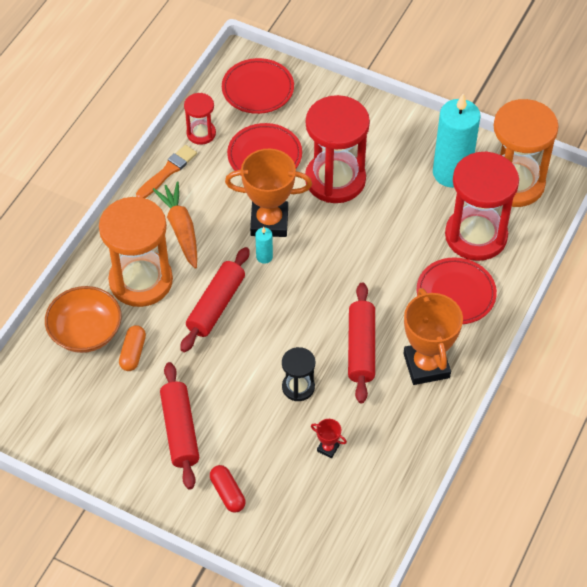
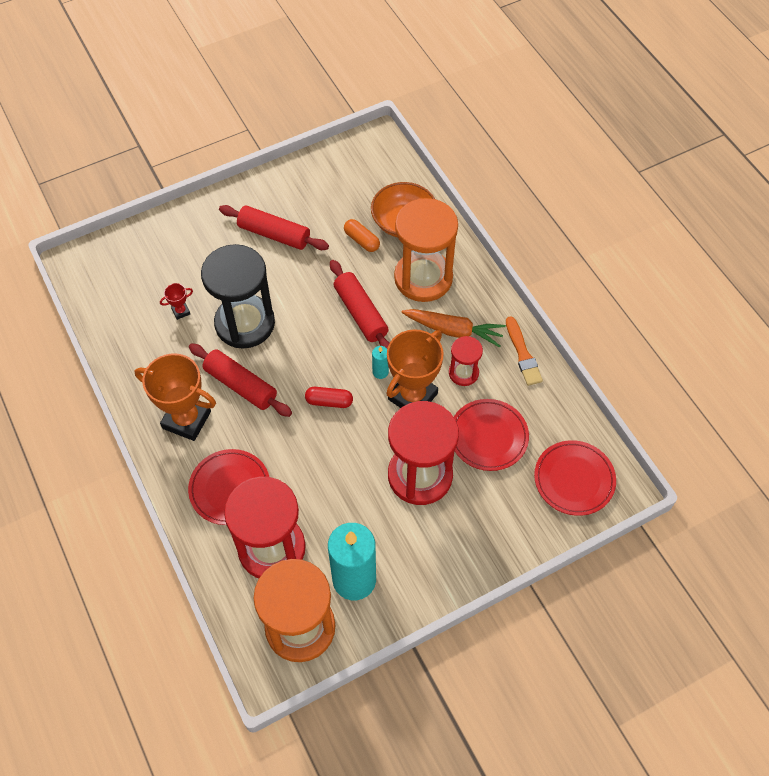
camera: 125 degrees right, 5 degrees up
red hourglass [184,93,216,145] -> red hourglass moved to [449,336,483,386]
red capsule [210,465,246,513] -> red capsule moved to [305,387,353,408]
black hourglass [282,347,315,401] -> black hourglass [201,244,275,349], size x2.03

